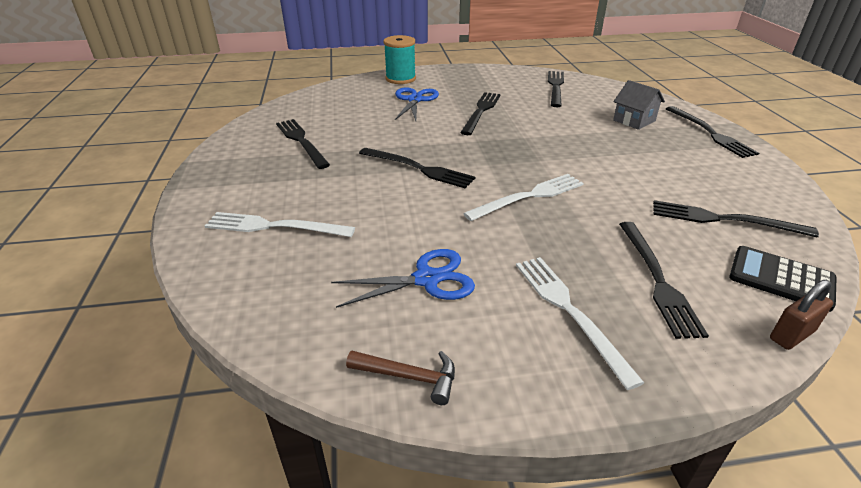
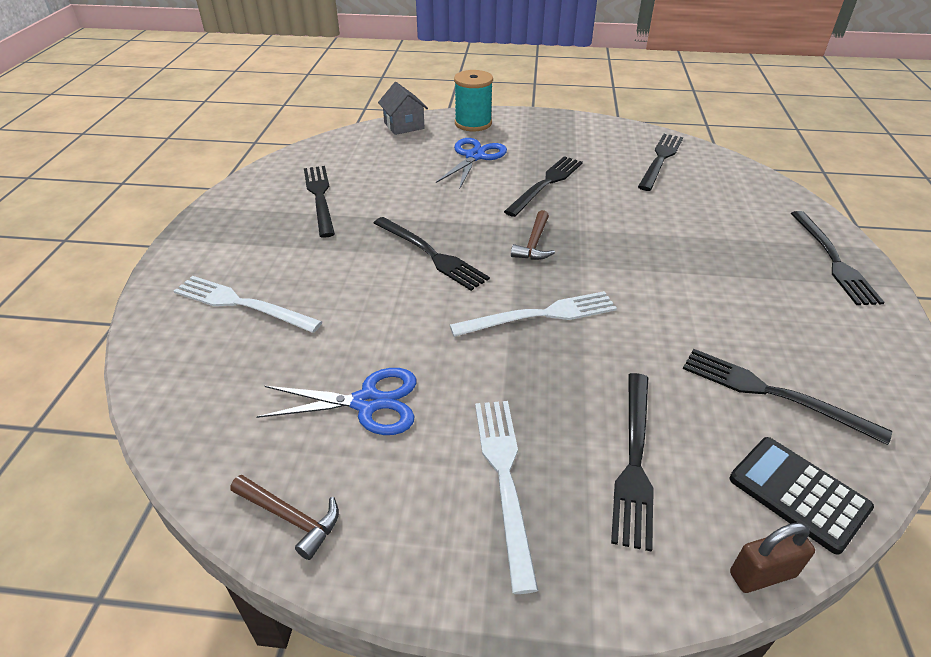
camera: 15 degrees right, 5 degrees up
grey house [613,80,665,130] -> grey house moved to [378,82,428,135]
none -> brown hammer [511,210,555,260]

